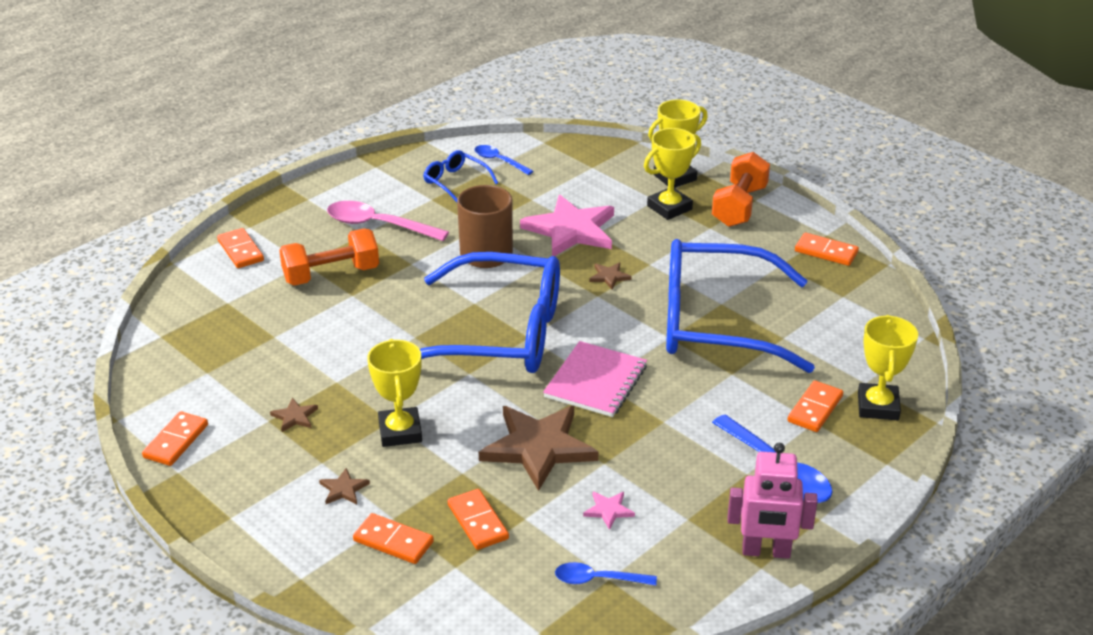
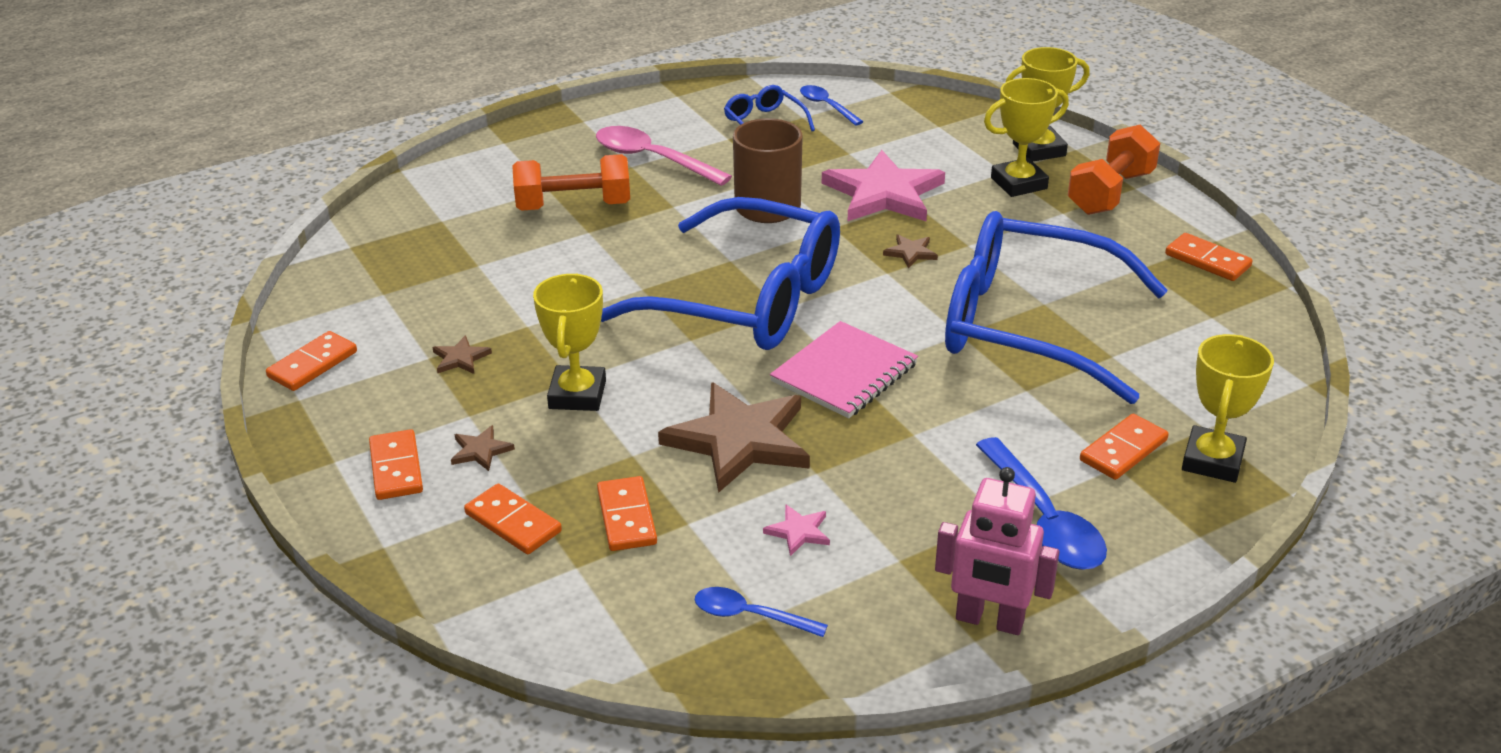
camera: 15 degrees right, 0 degrees up
orange domino [217,228,264,268] -> orange domino moved to [369,429,423,500]

